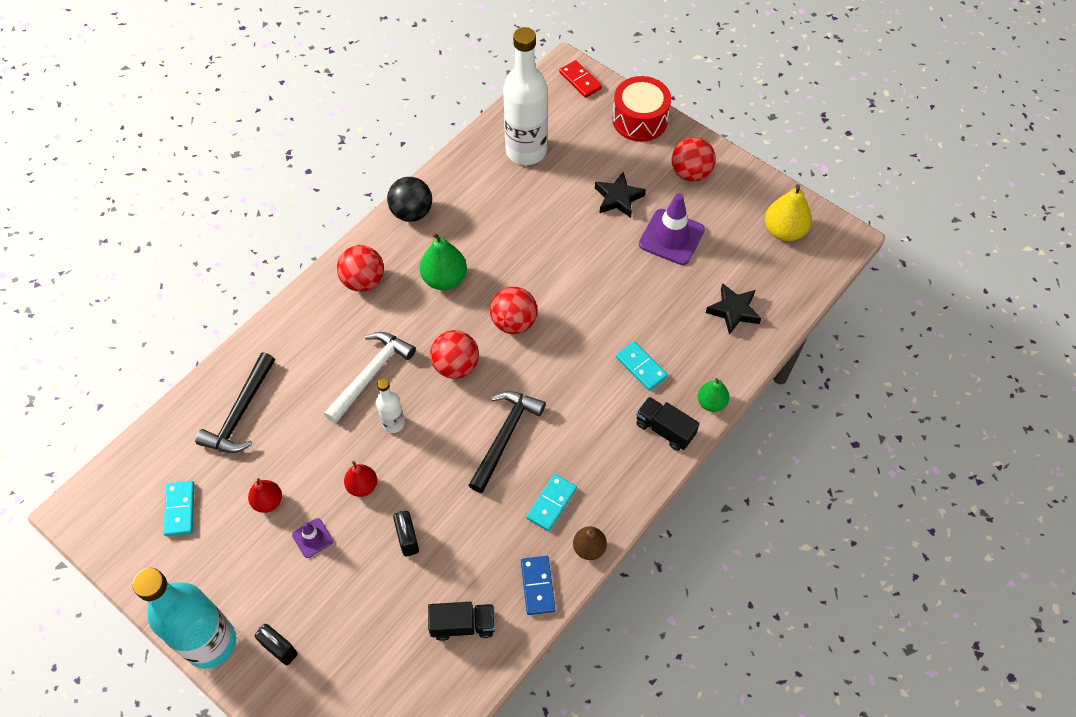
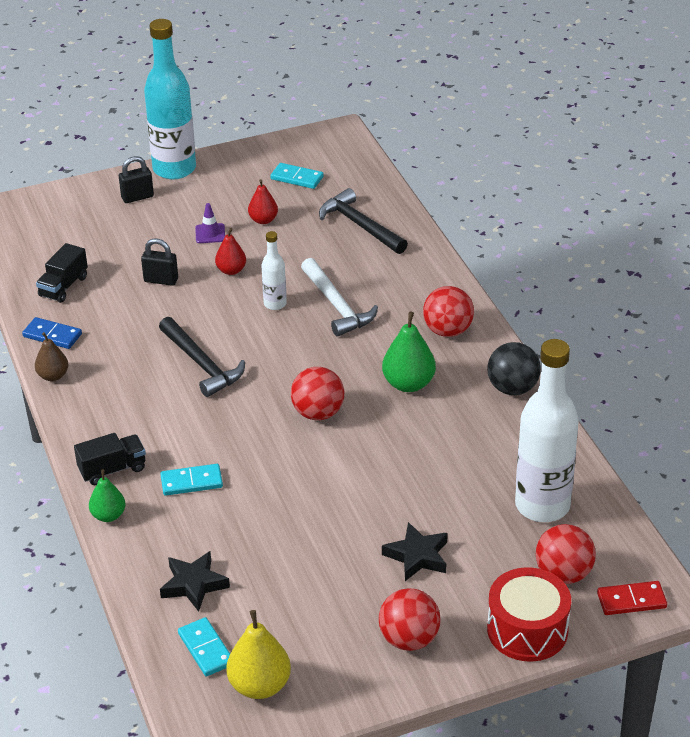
camera: 120 degrees right, 20 degrees down
red ball [430,330,479,379] -> red ball moved to [536,524,596,584]
turquoise domino [526,474,577,531] -> turquoise domino moved to [178,617,230,676]
purple traffic cone [639,193,705,265] -> none

